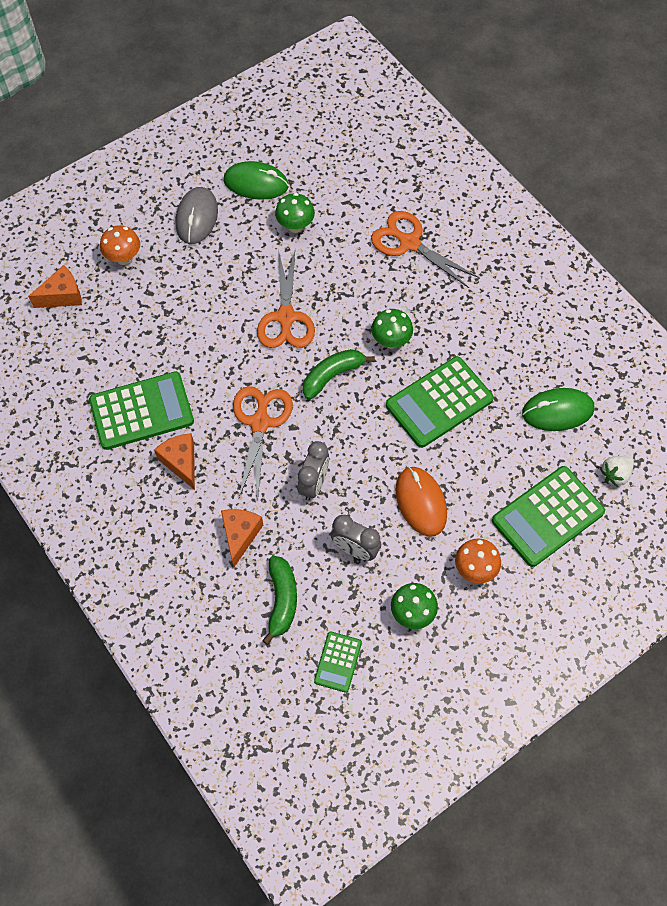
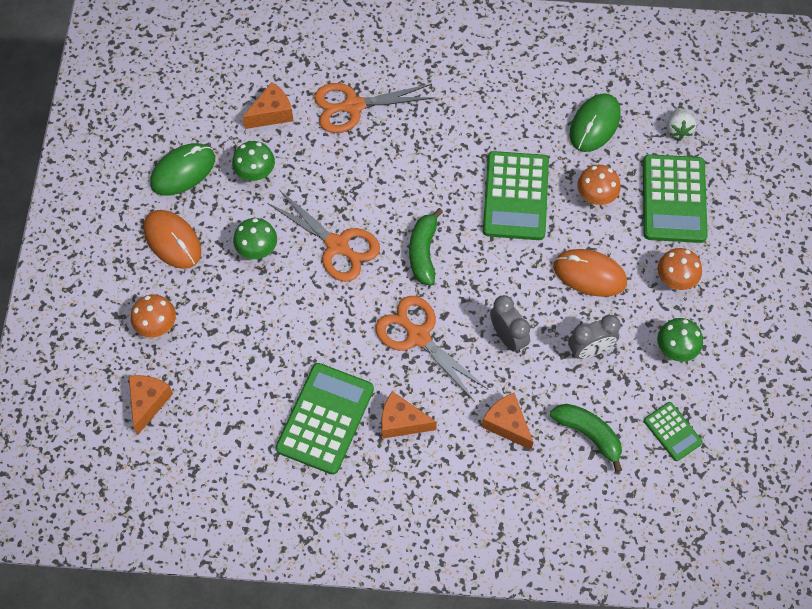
camera: 50 degrees left, 0 degrees up
grey mouse [176,187,218,244] -> orange mouse [143,210,201,269]
green mushroom [371,309,413,348] -> green mushroom moved to [233,218,277,259]
none -> orange cheese [243,82,293,129]
none -> orange mushroom [577,165,621,205]

